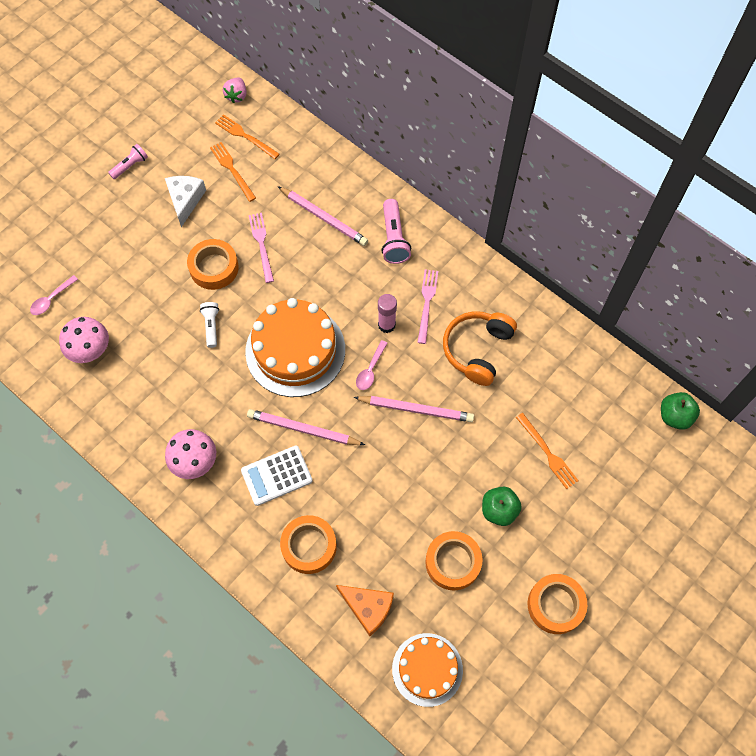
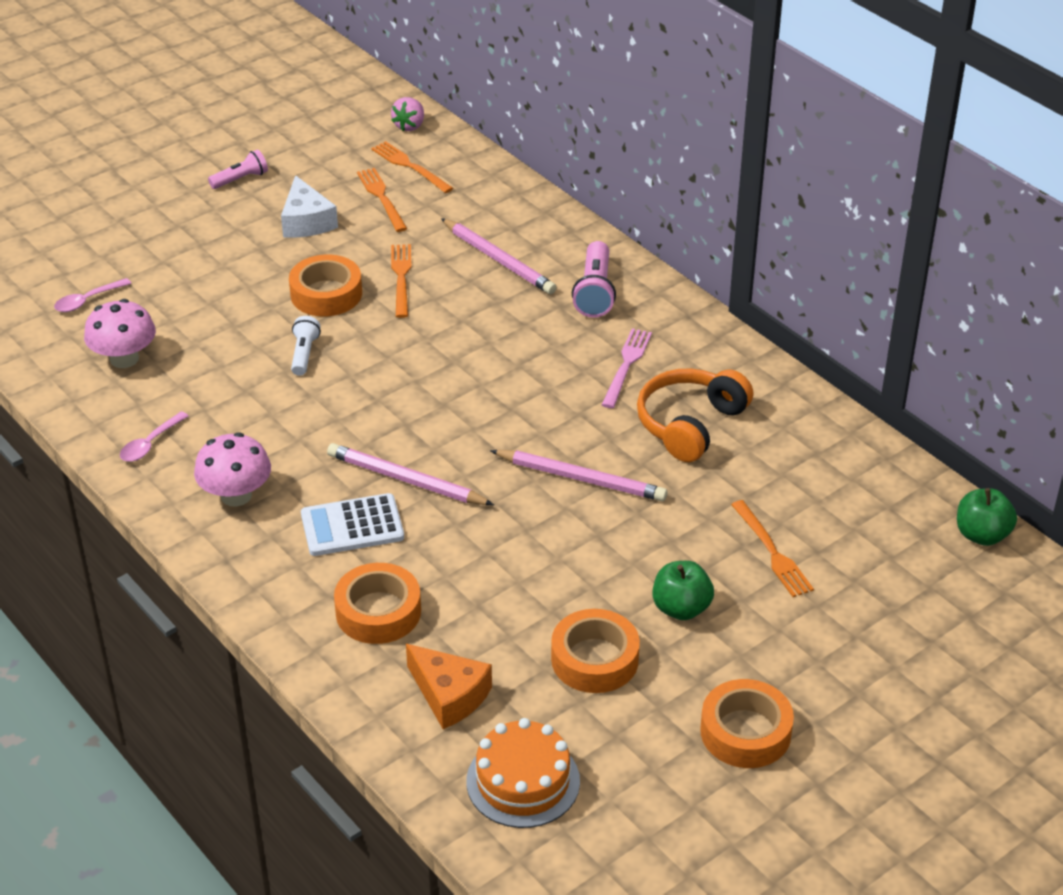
camera: 10 degrees right, 25 degrees down
white cheese [165,176,206,227] -> white cheese turned 150 degrees clockwise [281,175,338,238]
orange cake [245,298,345,397] -> none
pink fork [249,213,274,283] -> orange fork [391,244,412,318]
pink spoon [356,340,388,390] -> pink spoon moved to [120,411,188,462]
pink glue stick [378,294,397,333] -> none

